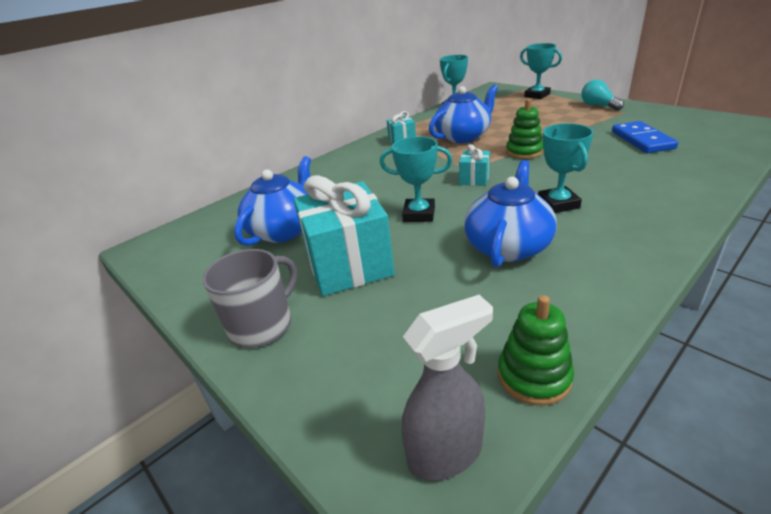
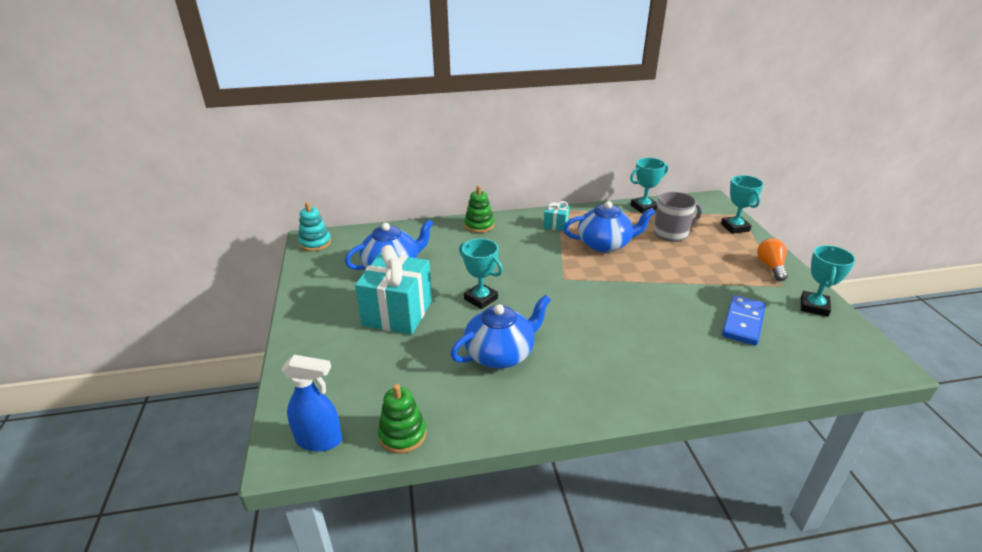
camera: 30 degrees right, 0 degrees up
grey mug [202,249,297,348] -> grey mug moved to [654,192,702,242]
grey spray bottle [402,295,493,481] -> blue spray bottle [281,355,342,452]
turquoise gift [459,144,490,186] -> none
green stacking toy [506,99,543,159] -> green stacking toy moved to [464,186,494,233]
turquoise trophy [538,123,594,213] -> turquoise trophy moved to [801,245,856,317]
turquoise light bulb [581,80,624,111] -> orange light bulb [757,238,788,281]
none -> turquoise stacking toy [298,202,331,251]

